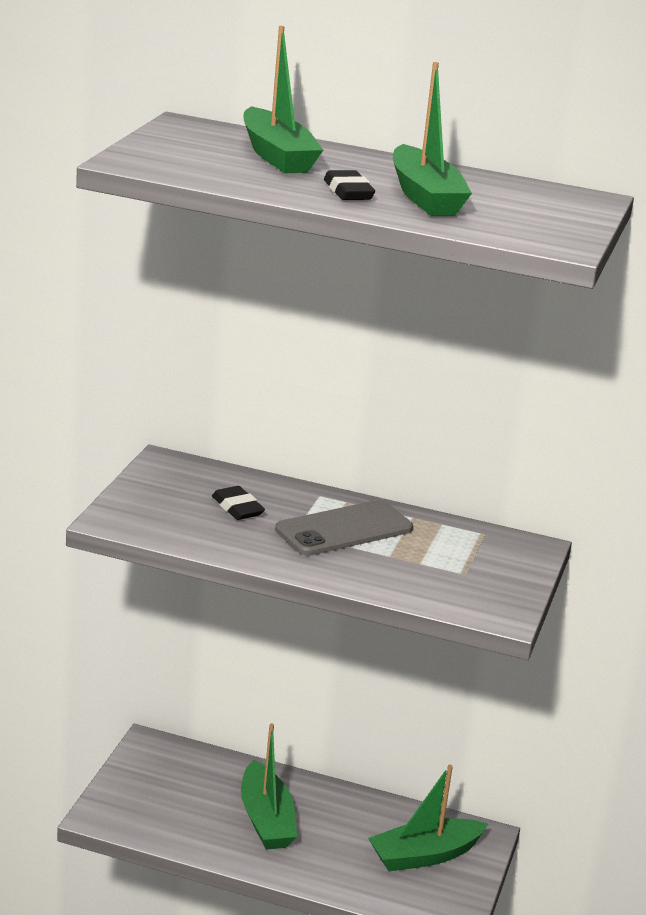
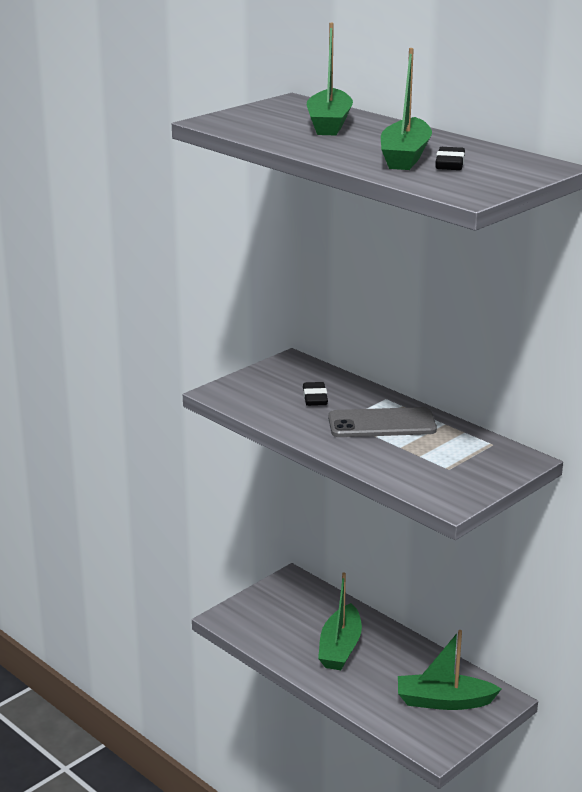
camera: 30 degrees right, 0 degrees up
black eraser [324,170,375,200] -> black eraser moved to [435,147,465,170]

